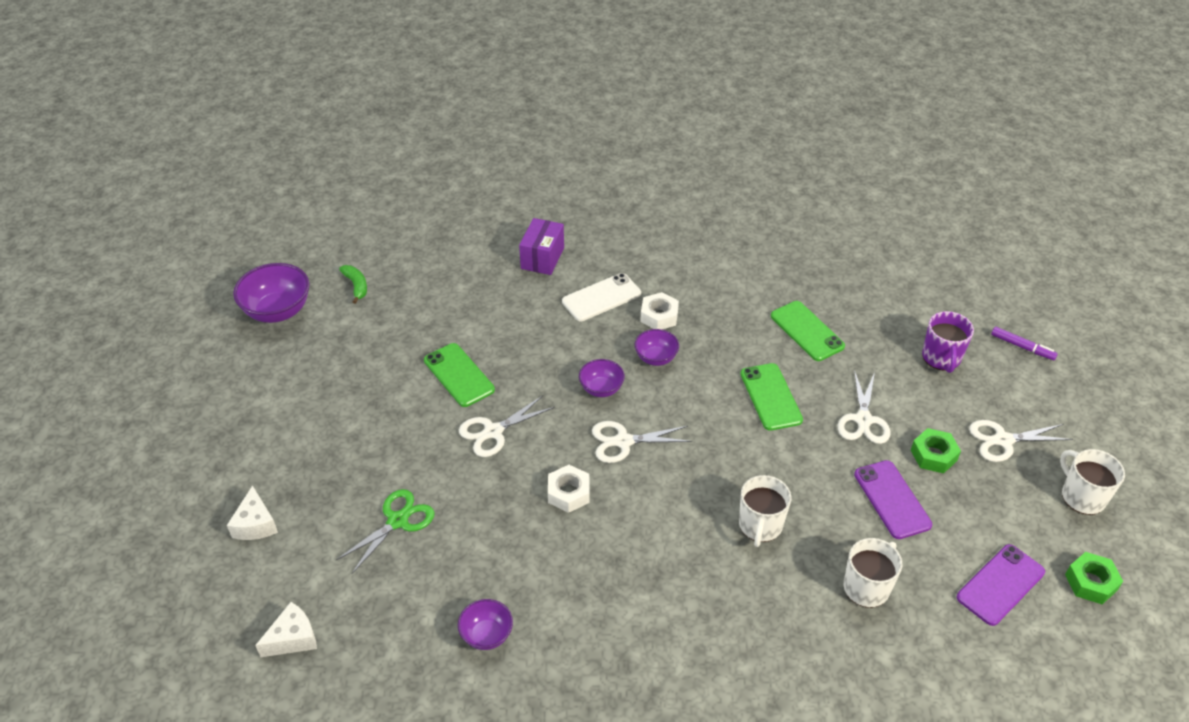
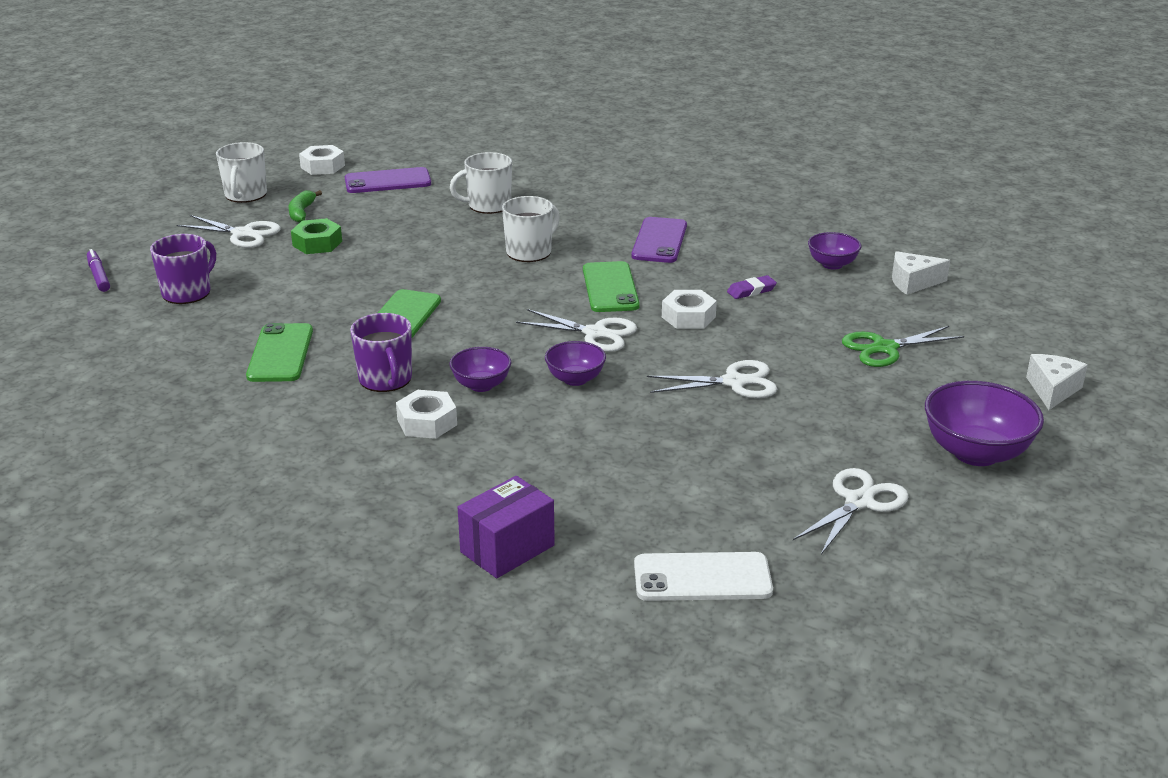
camera: 150 degrees left, 15 degrees down
purple bowl [233,263,310,323] -> purple bowl moved to [925,381,1044,466]
white cheese [255,602,317,657] -> white cheese moved to [892,251,950,295]
green banana [339,265,367,304] -> green banana moved to [289,190,322,223]
green phone [424,343,495,407] -> green phone moved to [583,261,640,312]
white phone [562,273,641,321] -> white phone moved to [634,552,773,601]
white scissors [838,370,890,444] -> white scissors moved to [793,468,909,554]
purple phone [854,460,932,539] -> purple phone moved to [631,217,687,263]
green nut [1065,552,1123,604] -> white nut [299,145,345,175]
none -> purple mug [350,313,412,392]
none -> purple eraser [727,275,777,299]

